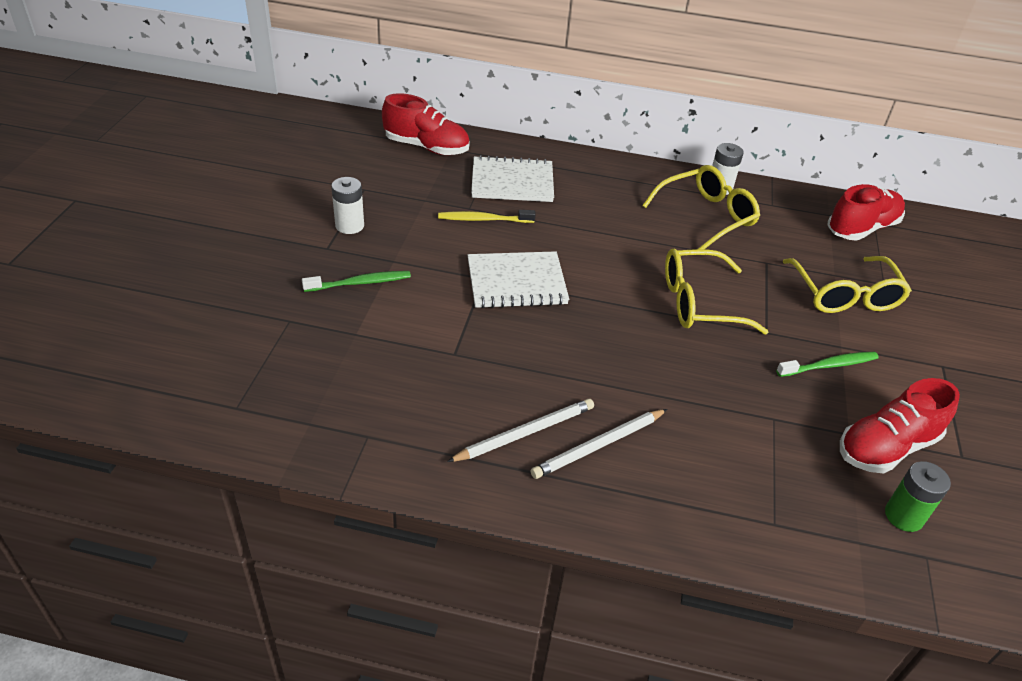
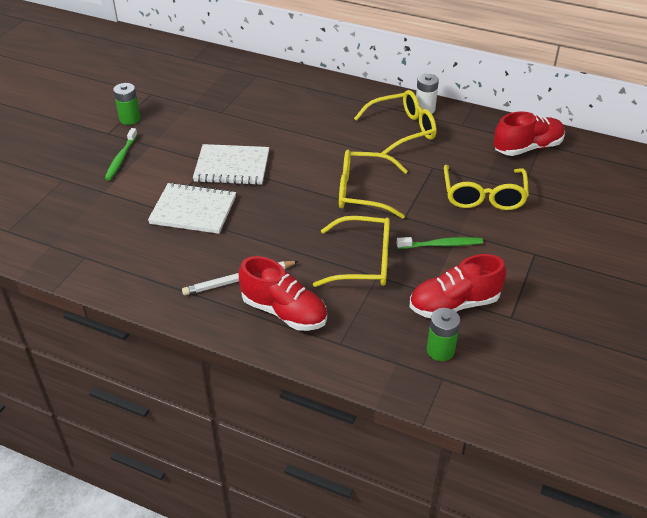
camera: 15 degrees right, 0 degrees up
green toothbrush [302,271,411,292] -> green toothbrush turned 105 degrees clockwise [104,128,138,180]
white battery [331,177,364,234] -> green battery [113,83,140,125]
red shoe [382,93,470,155] -> red shoe moved to [239,256,327,331]
yellow toothbrush [438,210,536,223] -> none
white pencil [447,399,594,462] -> none
white notebook [471,155,554,202] -> white notebook moved to [148,183,236,234]
none -> yellow glasses [313,216,390,287]

